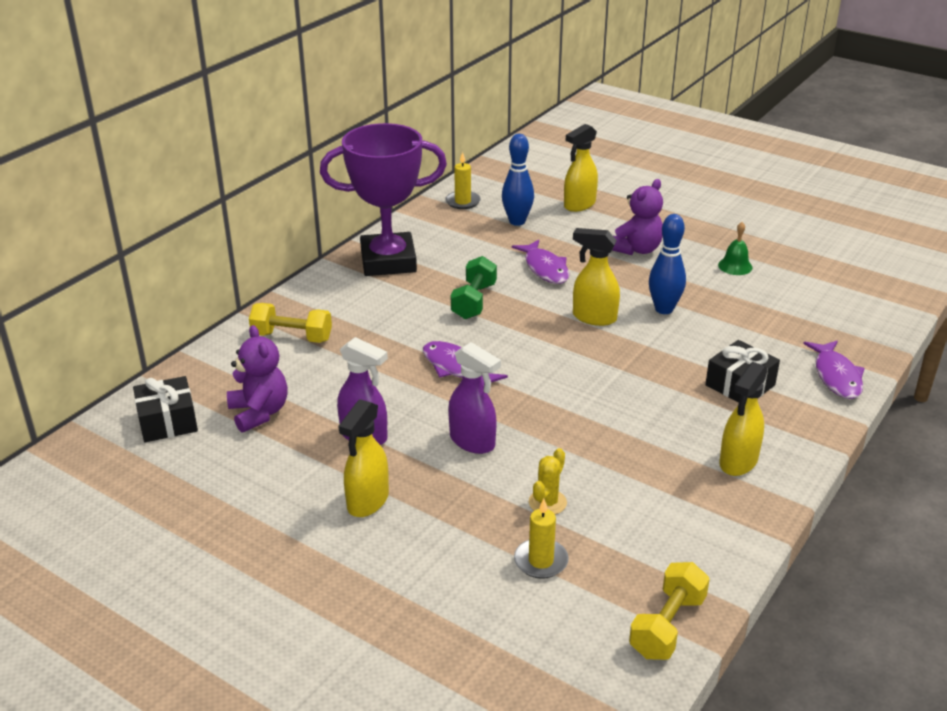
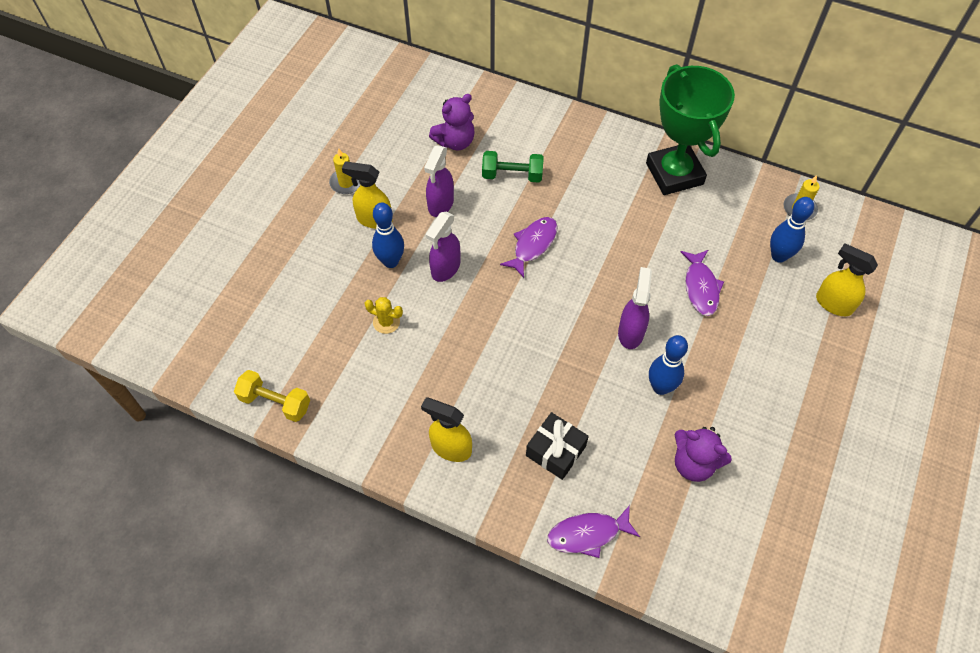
camera: 80 degrees right, 25 degrees up
black gift [133,376,198,442] -> none
yellow dumbbell [249,303,332,343] -> none
purple trophy [320,123,447,276] -> green trophy [646,64,735,195]
green dumbbell [451,256,497,320] -> green dumbbell moved to [482,151,544,183]
purple fish [512,240,569,284] -> purple fish turned 60 degrees counterclockwise [680,250,724,316]
yellow candle [514,499,569,579] -> yellow candle moved to [329,149,361,194]
yellow spray bottle [573,228,620,326] -> purple spray bottle [618,267,652,349]
purple teddy bear [612,179,663,255] -> purple teddy bear moved to [675,427,732,482]
green bell [718,222,753,275] -> none
none -> blue bowling pin [372,202,404,268]

